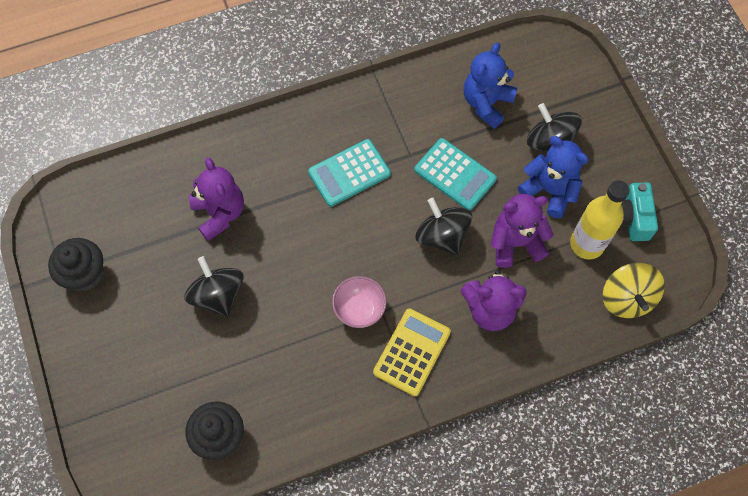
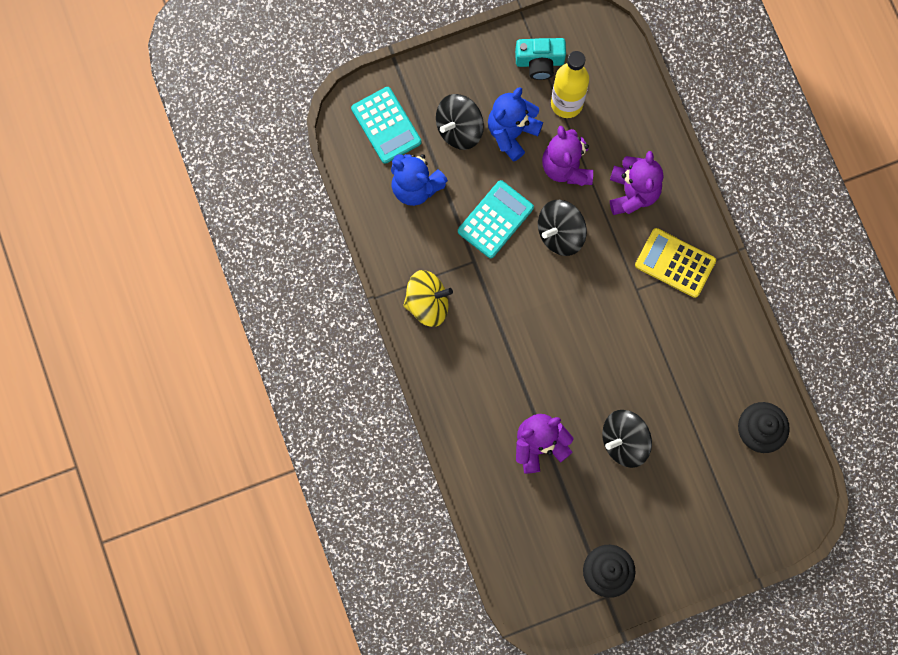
camera: 90 degrees left, 10 degrees up
turquoise calculator [308,139,391,207] -> turquoise calculator moved to [351,87,421,164]
pink bowl [332,276,387,328] -> none
yellow spinning top [603,263,665,318] -> yellow spinning top moved to [403,270,453,327]

